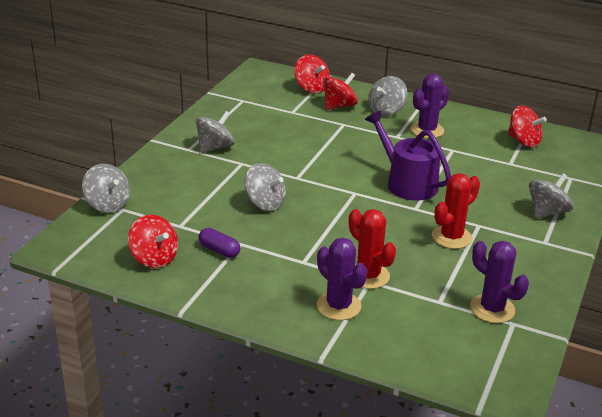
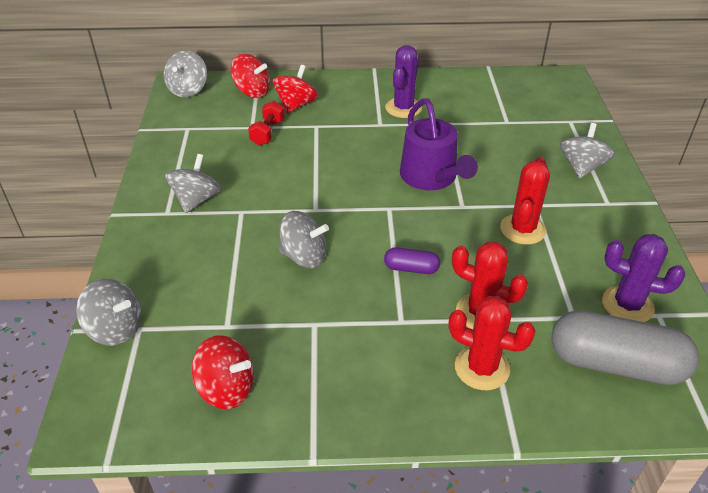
camera: 25 degrees left, 10 degrees up
purple capsule [199,228,240,258] -> purple capsule moved to [384,248,440,274]
purple cactus [317,238,367,320] -> red cactus [449,296,535,390]
purple watering can [365,110,451,201] -> purple watering can turned 135 degrees counterclockwise [400,98,478,190]
grey spinning top [368,76,407,116] -> grey spinning top moved to [164,51,207,97]
red spinning top [508,105,547,148] -> none
none -> red dumbbell [248,101,285,146]
none -> grey capsule [552,310,699,385]

